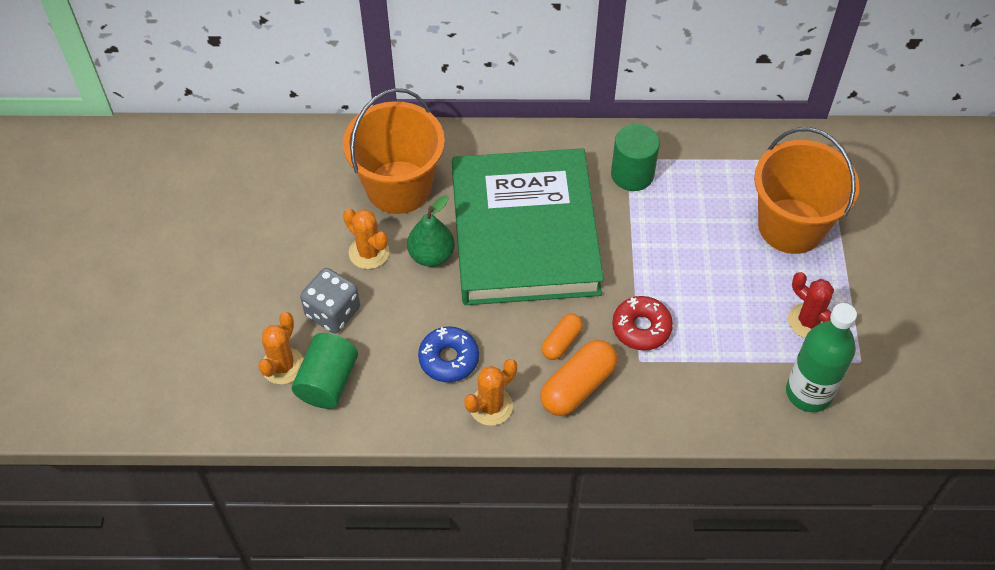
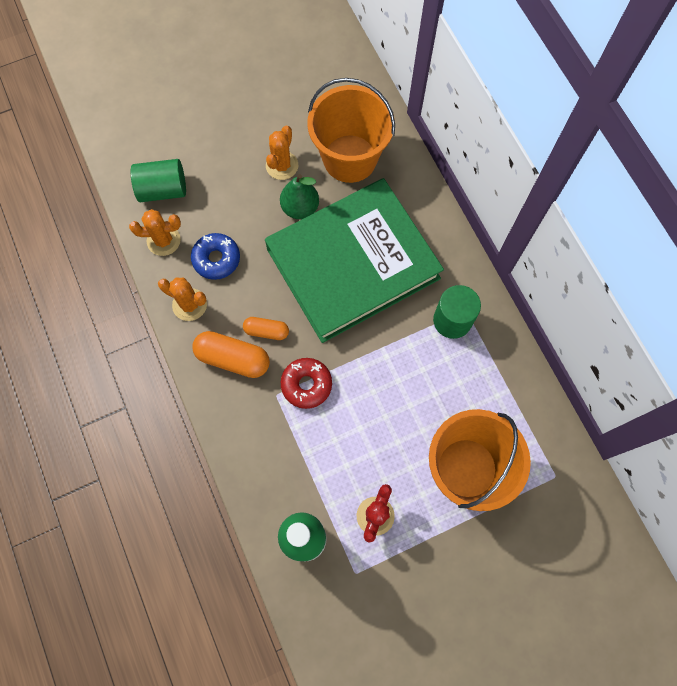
camera: 65 degrees right, 15 degrees up
orange cactus [258,312,303,384] -> orange cactus moved to [129,209,181,256]
grey dice [300,268,360,333] -> none

